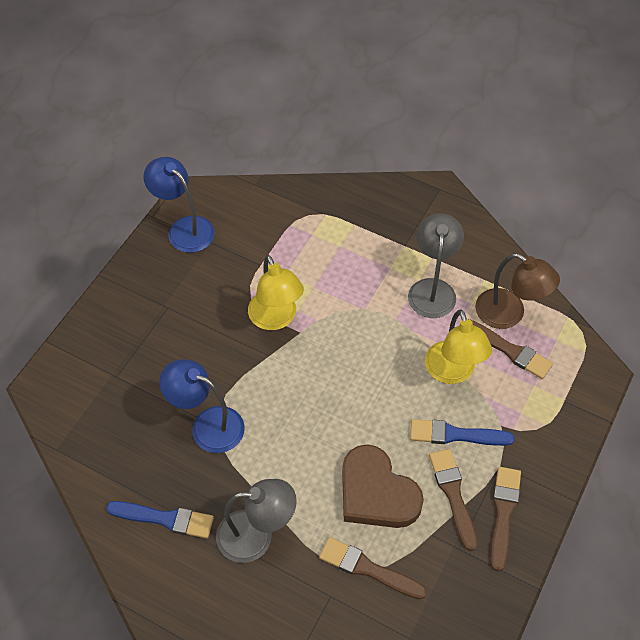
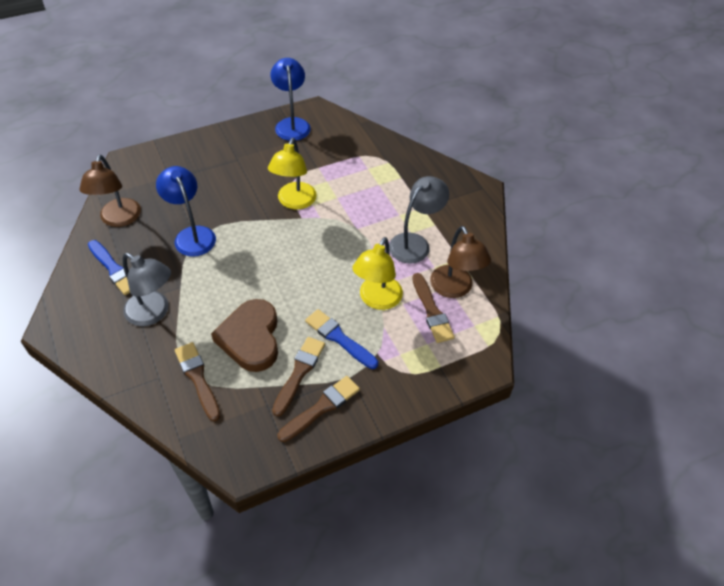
camera: 35 degrees right, 5 degrees down
none -> brown lamp [80,154,141,227]

